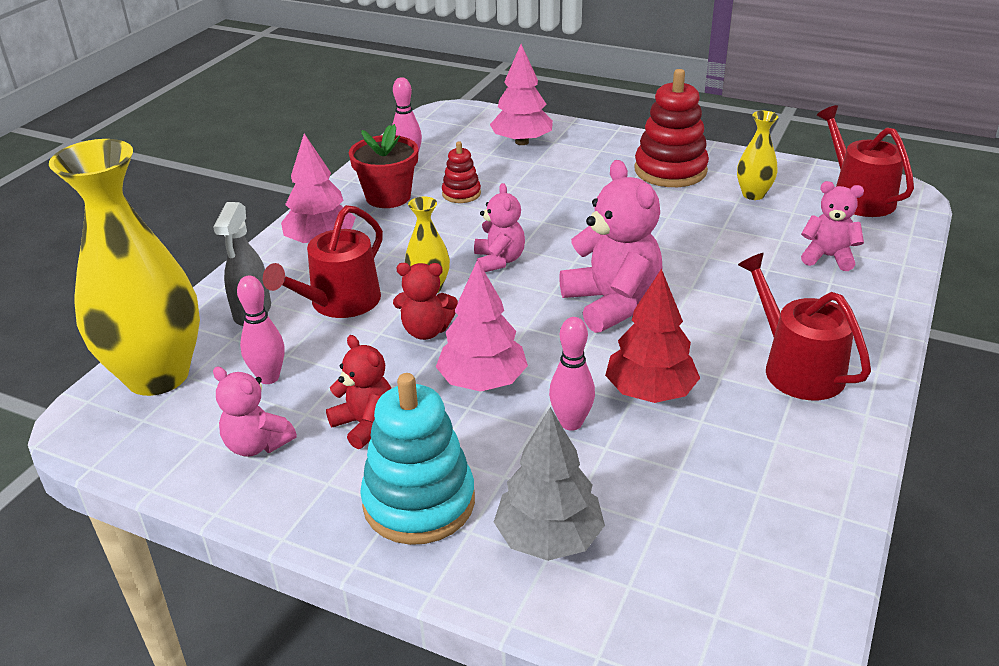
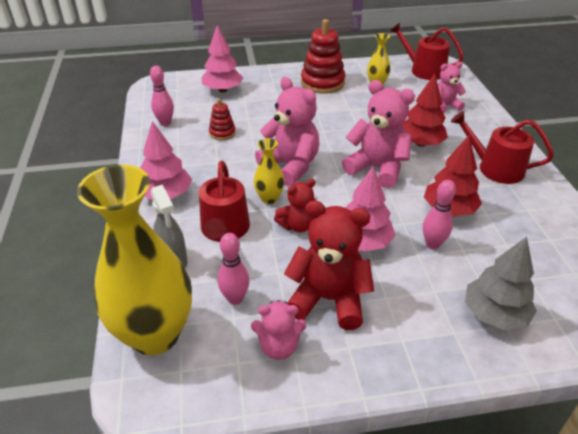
camera: 35 degrees left, 5 degrees up
red teddy bear [326,335,391,449] -> red teddy bear [284,201,374,330], size x1.71
red flower pot [349,124,418,208] -> none
turquoise stacking toy [360,373,475,545] -> none
pink teddy bear [474,183,525,272] -> pink teddy bear [255,77,319,186], size x1.71
none -> red tree [402,74,448,147]

